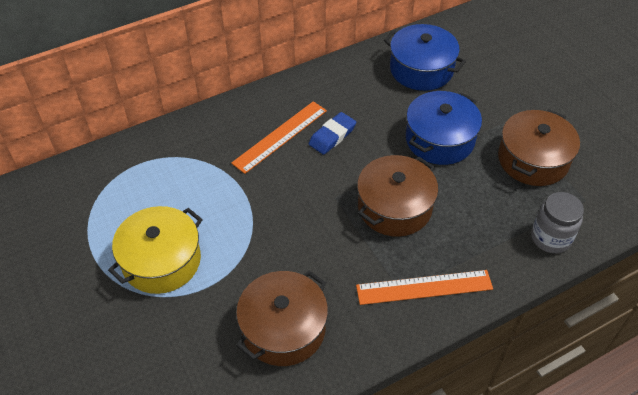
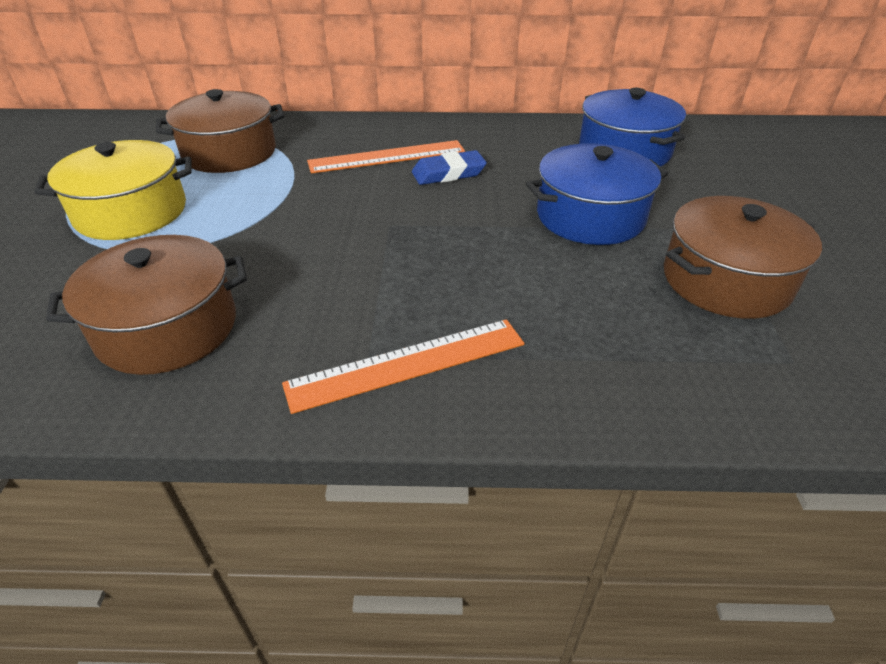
camera: 30 degrees right, 10 degrees down
orange ruler [356,270,493,305] -> orange ruler turned 45 degrees counterclockwise [282,319,524,414]
brown pot [357,155,438,237] -> brown pot moved to [156,89,284,173]
grey jar [531,192,584,253] -> none

